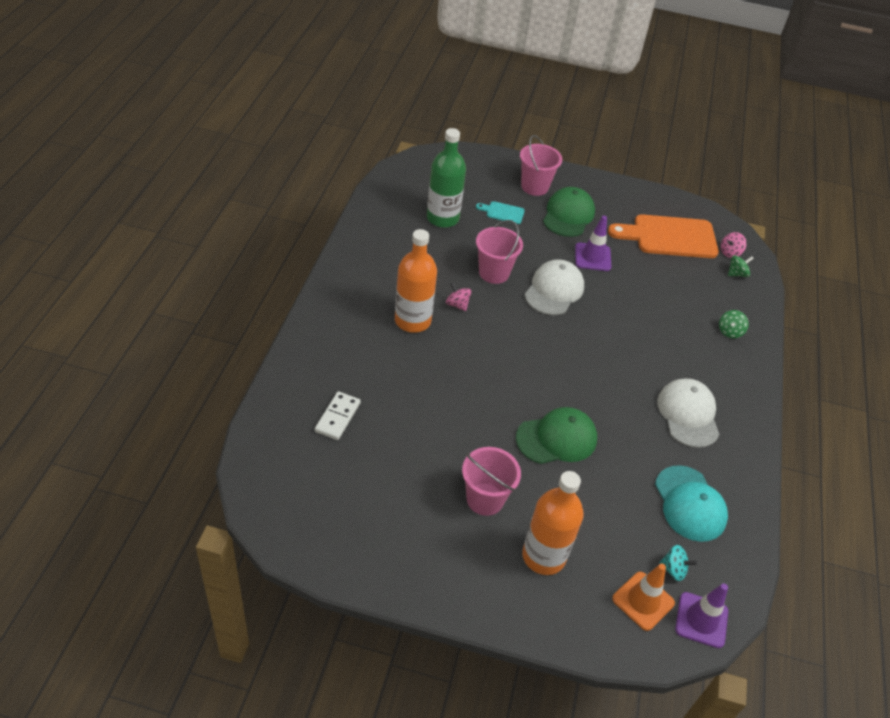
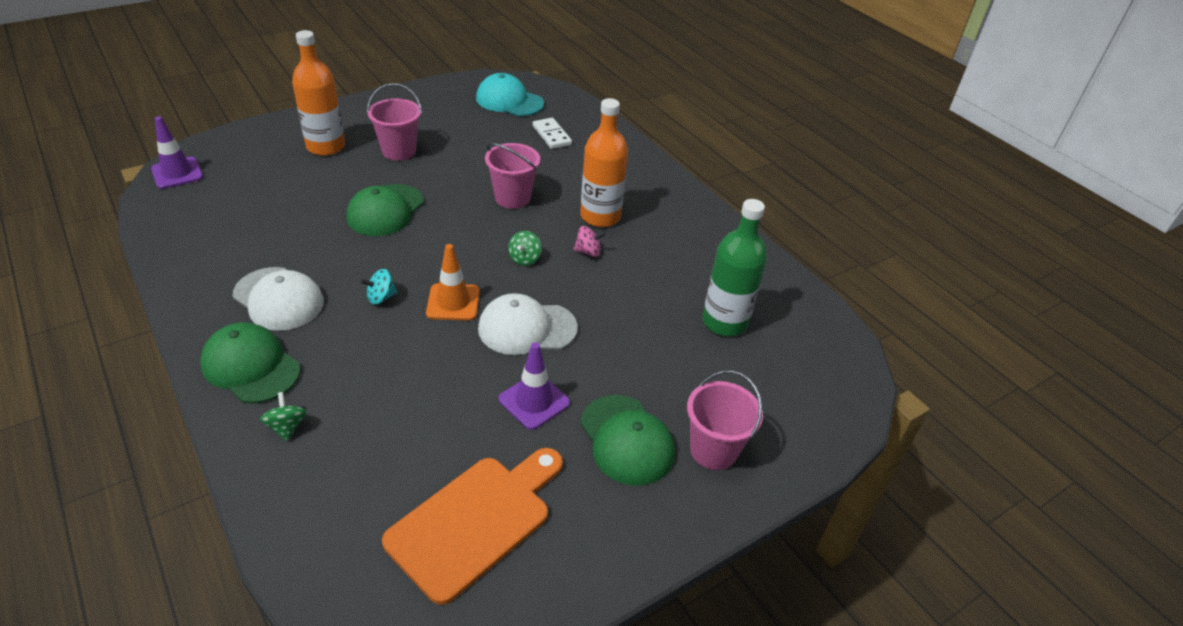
camera: 135 degrees right, 5 degrees down
turquoise cutting board [476,201,525,224] -> none
pink bucket [476,220,523,284] -> pink bucket moved to [485,143,540,209]
white cap [525,259,584,315] -> white cap turned 105 degrees clockwise [478,293,578,355]
orange traffic cone [612,564,675,631] -> orange traffic cone moved to [426,244,480,321]
turquoise cap [655,465,728,542] -> turquoise cap moved to [476,73,544,116]
turquoise spinning top [659,545,697,581] -> turquoise spinning top moved to [361,269,397,305]
pink spinning top [721,232,747,258] -> none
green spinning top [728,255,754,277] -> green spinning top moved to [508,231,542,266]
none -> green cap [200,322,300,404]

